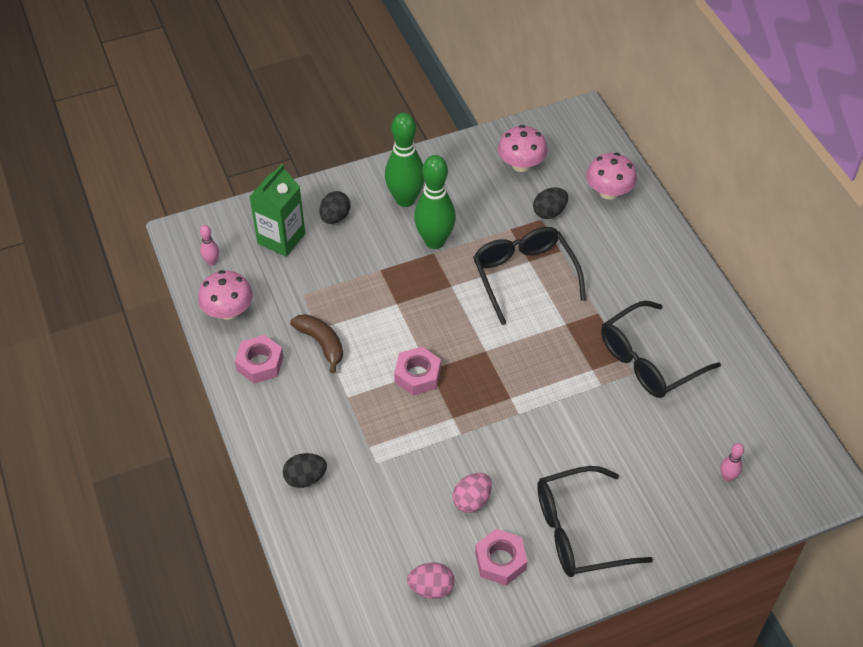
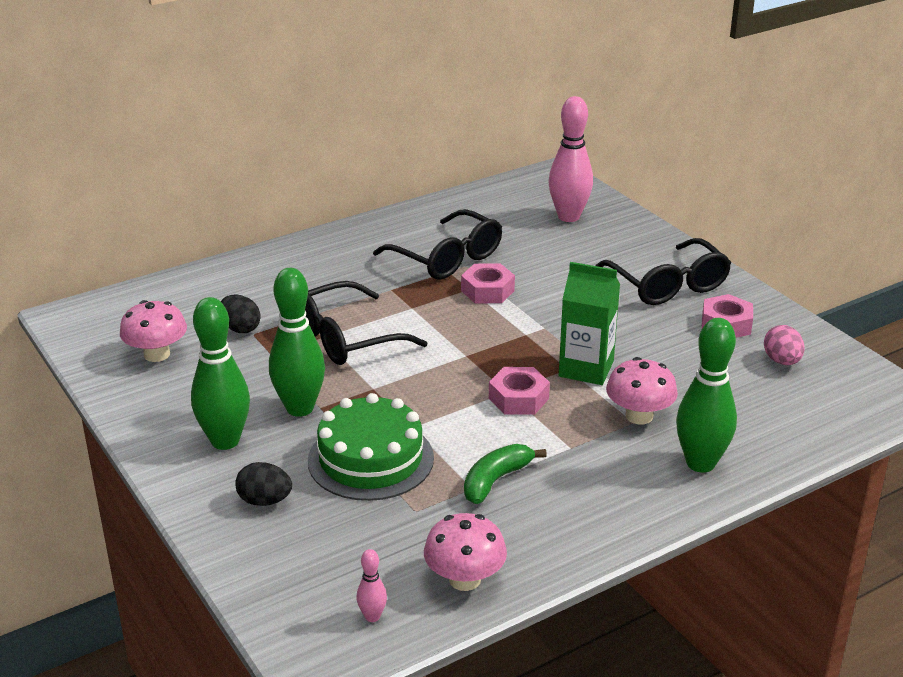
camera: 100 degrees left, 20 degrees down
pink nut [235,335,283,384] -> pink nut moved to [461,264,515,303]
green carton [249,164,305,257] -> green carton moved to [559,262,620,385]
black egg [283,453,327,488] -> green bowling pin [676,318,737,473]
brown banana [290,314,343,373] -> green banana [464,444,547,504]
pink egg [453,473,492,513] -> none
pink mushroom [586,153,637,200] -> pink mushroom moved to [606,357,678,425]
pink bowling pin [720,443,744,482] -> pink bowling pin [548,96,593,222], size x2.23
none -> green cake [308,393,434,501]

